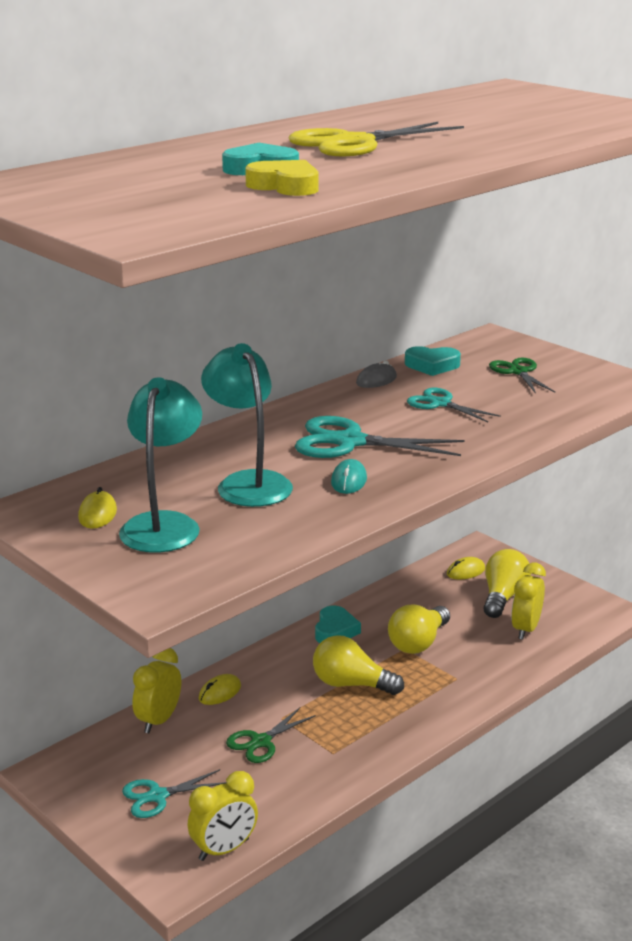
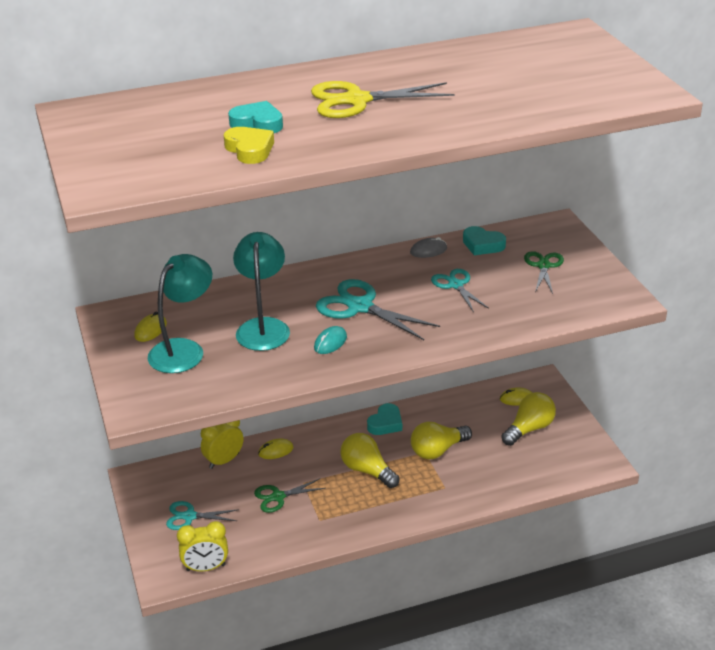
camera: 25 degrees right, 10 degrees up
yellow clock [511,563,546,640] -> none

